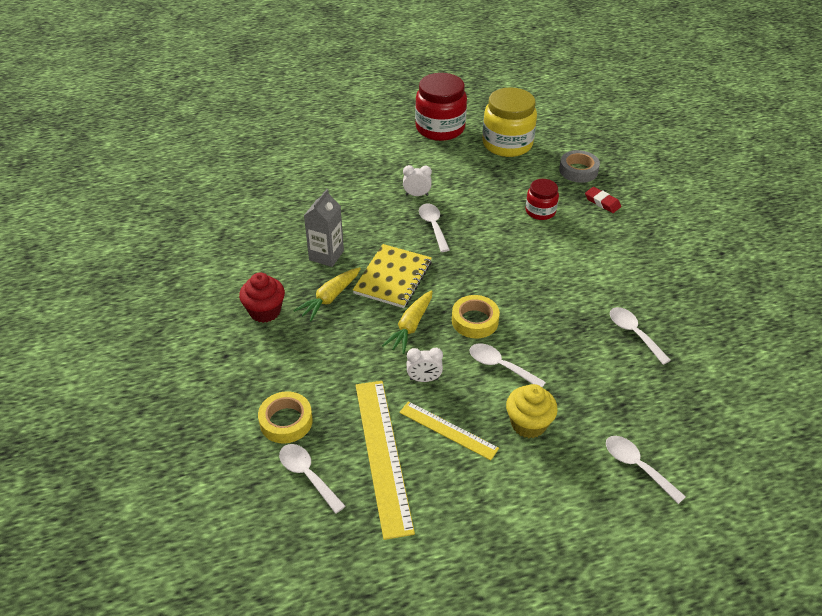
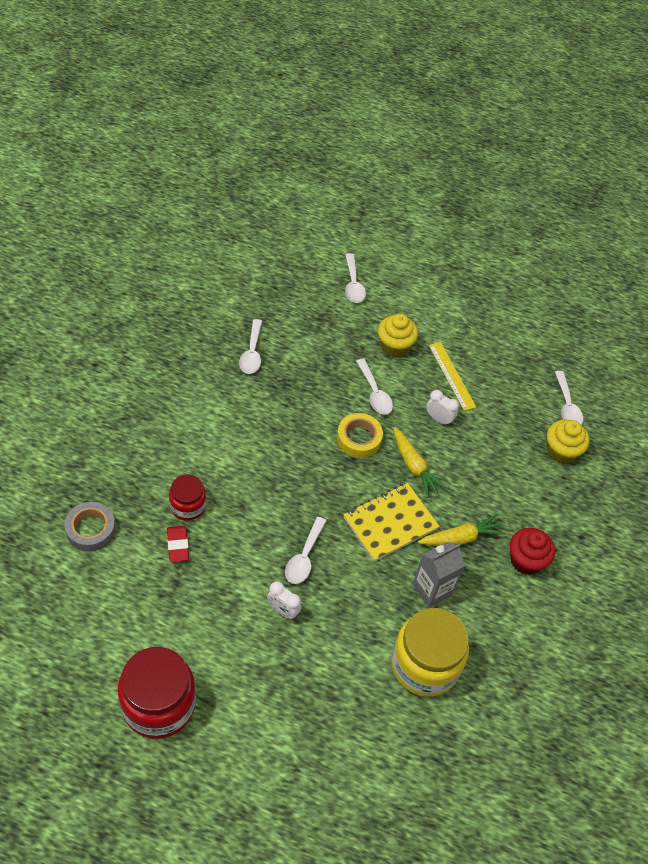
camera: 150 degrees left, 10 degrees up
yellow tape [258,391,313,443] -> yellow cupcake [547,420,590,464]
yellow ruler [356,381,415,540] -> none
yellow carrot [382,290,433,354] -> yellow carrot turned 90 degrees clockwise [393,427,447,498]
yellow jar [482,87,537,157] -> yellow jar moved to [391,608,469,697]
red eraser [585,187,621,213] -> red eraser moved to [167,526,189,562]

